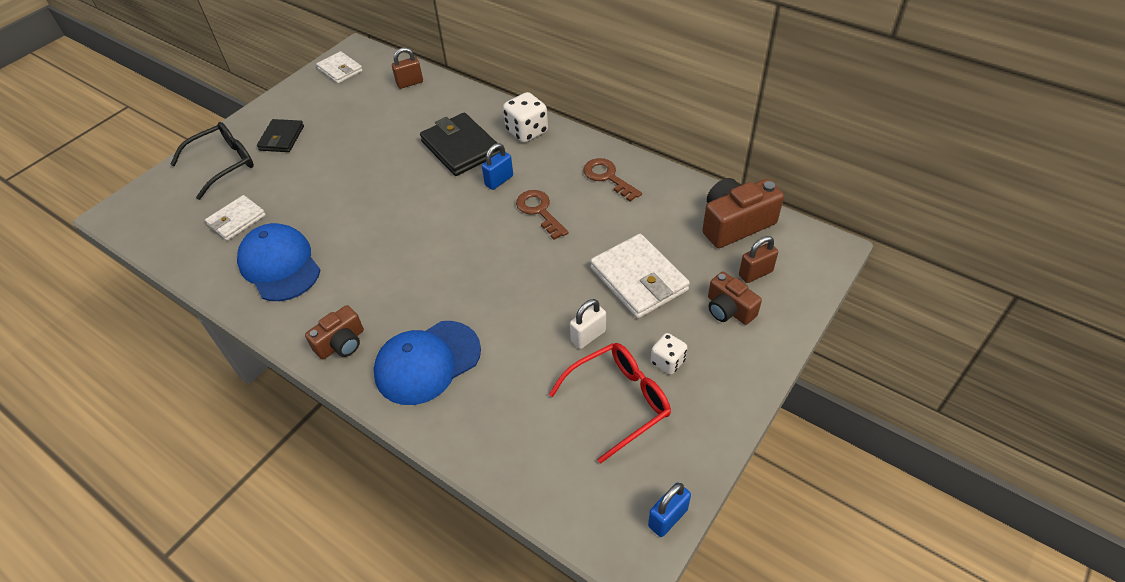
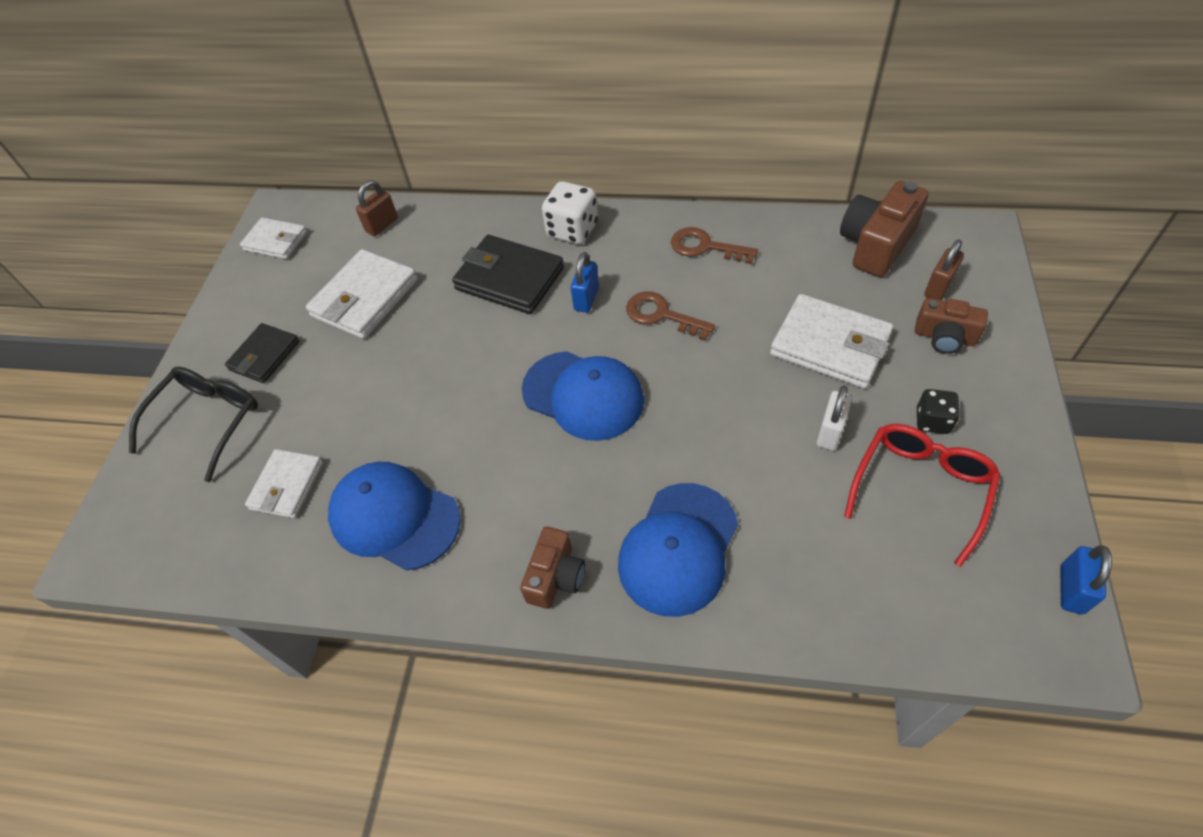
camera: 25 degrees left, 5 degrees up
black wallet [257,119,304,152] -> black wallet turned 45 degrees clockwise [225,323,299,383]
white dice [651,333,688,375] -> black dice [917,389,960,434]
none -> white wallet [306,249,418,339]
none -> blue cap [522,351,644,441]

